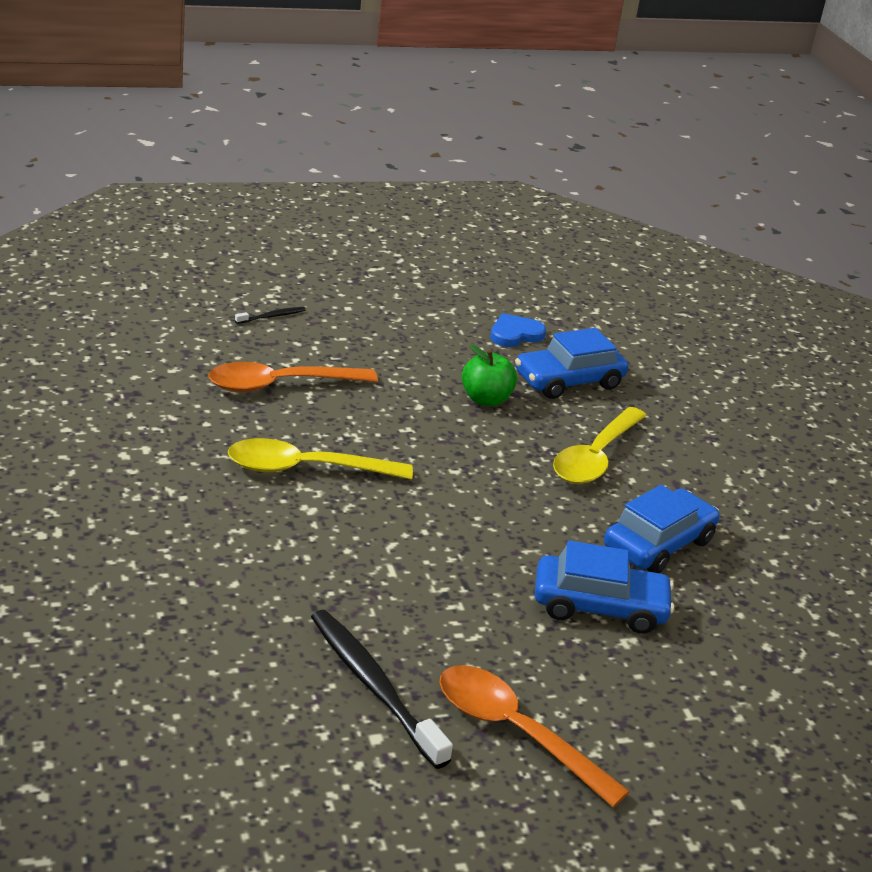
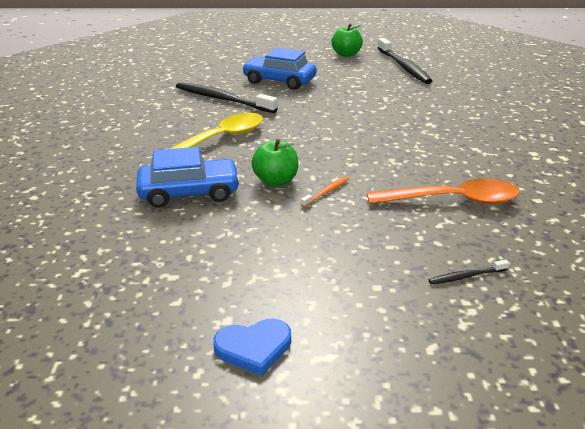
camera: 160 degrees left, 0 degrees up
yellow spoon [228,438,413,480] -> none
orange spoon [439,665,630,808] -> green apple [331,23,363,57]
blue heart [490,313,546,347] -> blue heart moved to [213,319,291,376]
blue car [604,485,720,573] -> black toothbrush [176,82,278,113]
none -> orange toothbrush [301,177,349,207]

